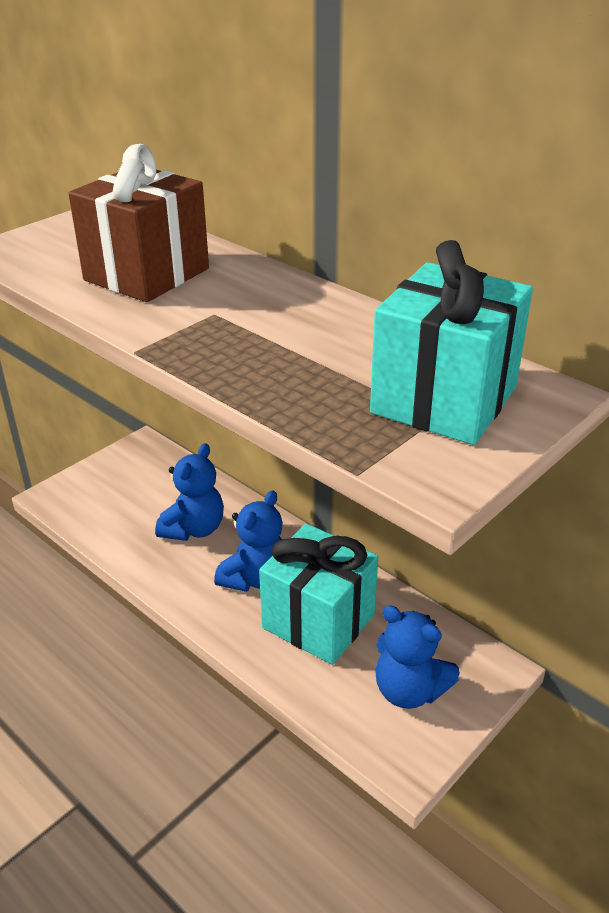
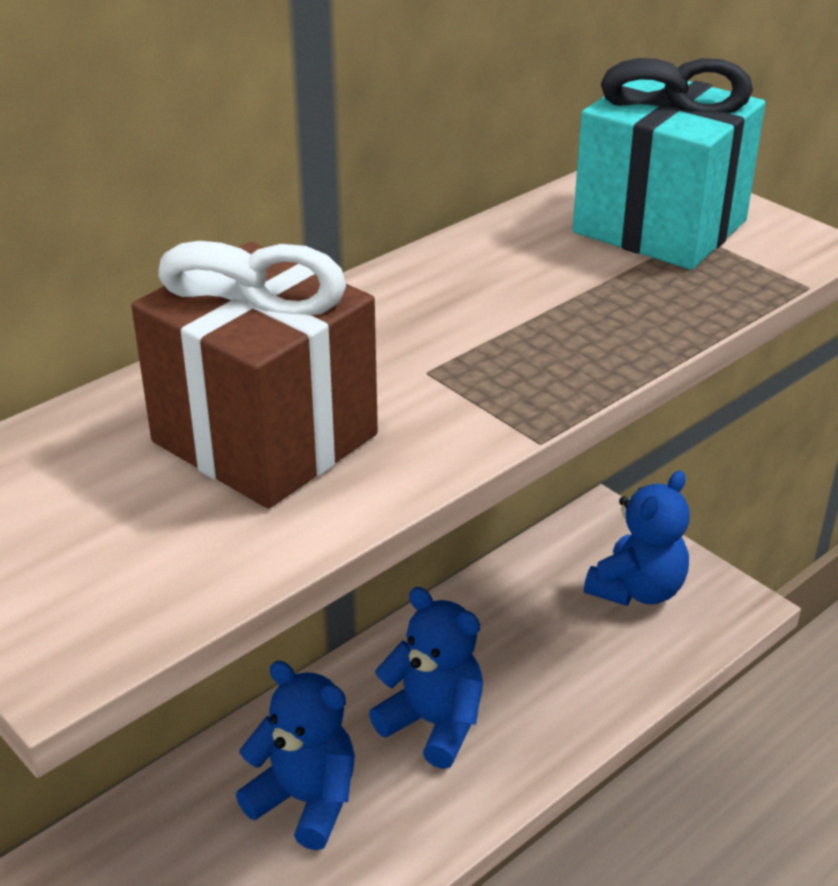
camera: 85 degrees left, 0 degrees up
turquoise gift [259,524,378,665] -> none

